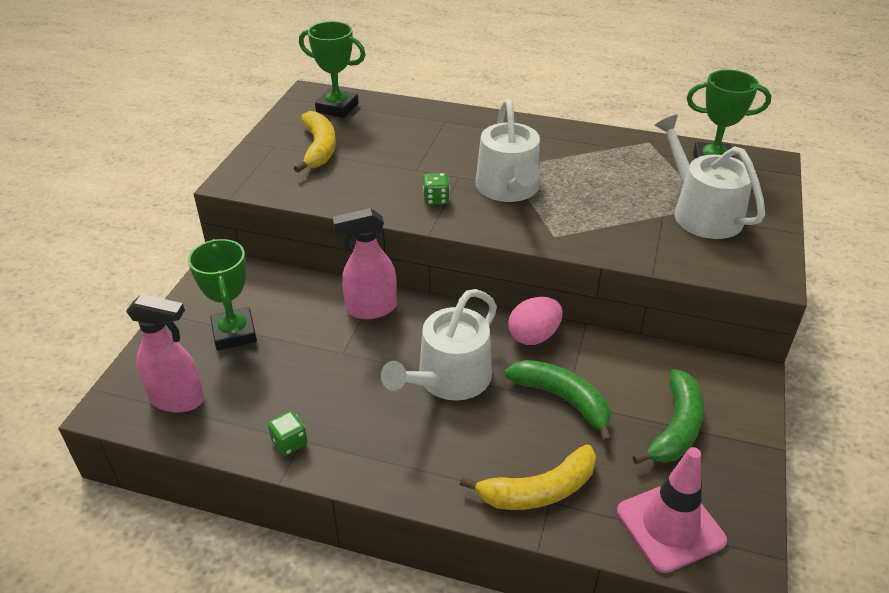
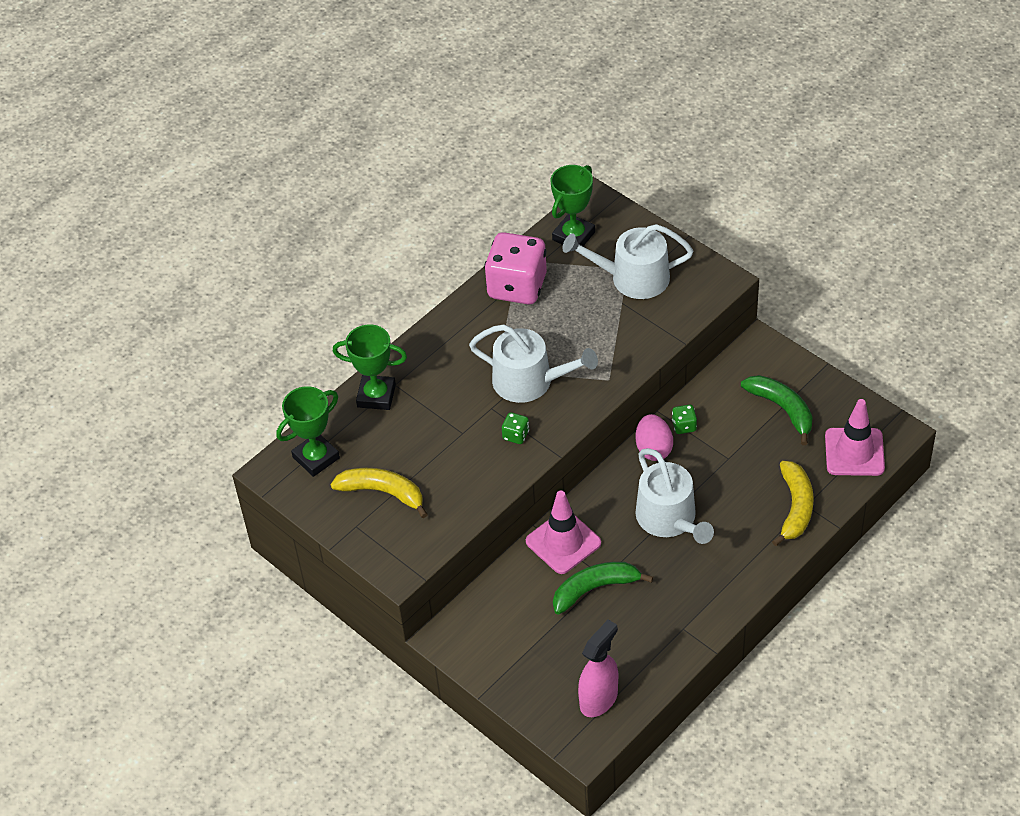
camera: 60 degrees left, 10 degrees up
green trophy [188,239,257,350] -> green trophy moved to [332,324,407,410]
green dice [268,411,307,456] -> green dice moved to [672,405,697,434]
pink spray bottle [333,208,397,319] -> pink traffic cone [526,491,601,574]
green banana [504,360,612,443] -> green banana moved to [553,562,653,615]
none -> pink dice [484,232,547,304]

